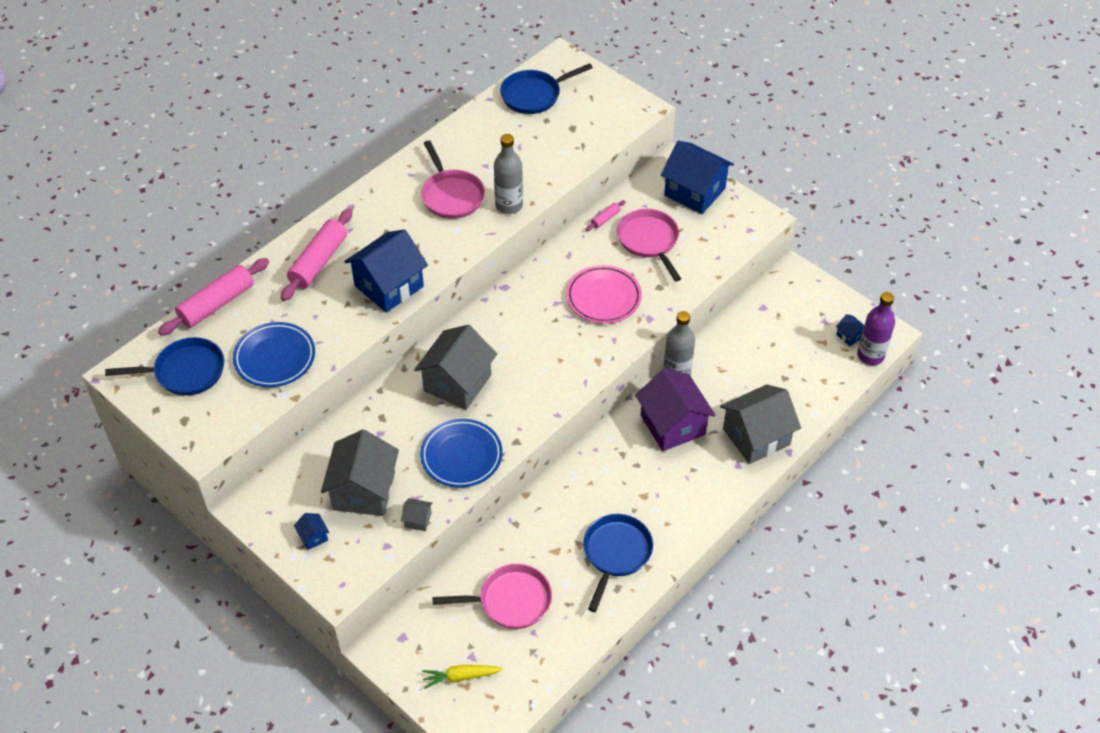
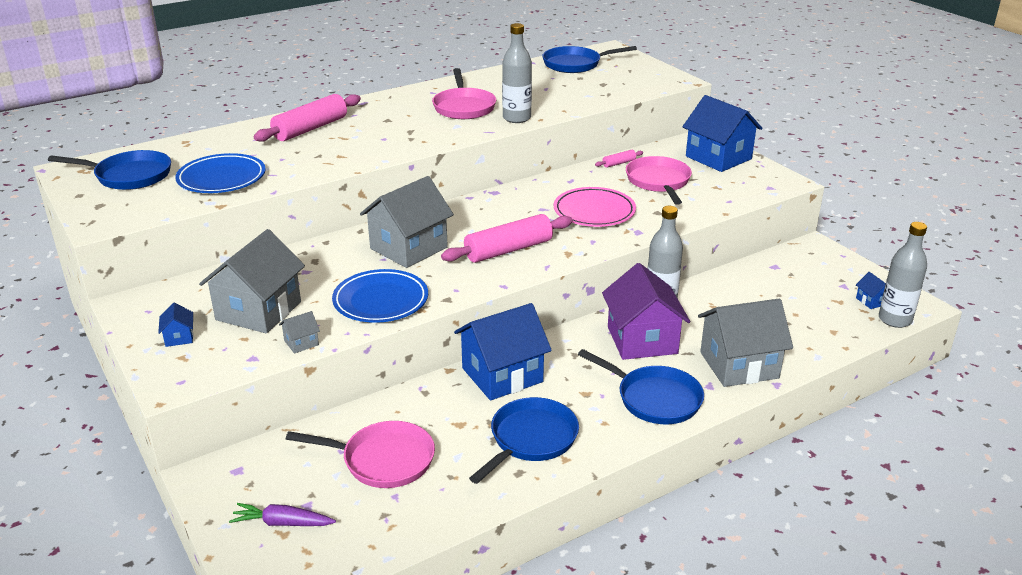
camera: 15 degrees right, 20 degrees down
pink rolling pin [158,258,269,336] -> pink rolling pin moved to [441,214,573,263]
blue house [344,229,428,313] -> blue house moved to [454,303,552,401]
grey house [401,498,433,531] -> grey house turned 60 degrees counterclockwise [279,311,320,354]
yellow carrot [422,665,503,689] -> purple carrot [229,503,336,526]
purple bottle [857,292,895,365] -> grey bottle [879,222,927,328]
none -> blue pan [578,349,704,424]

